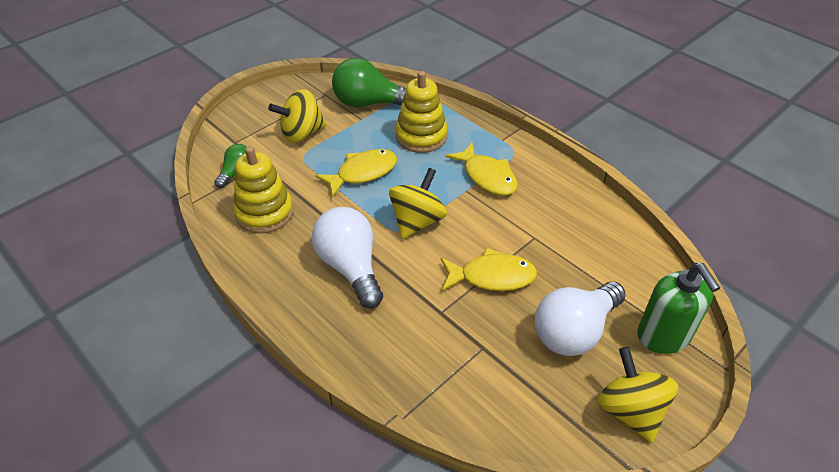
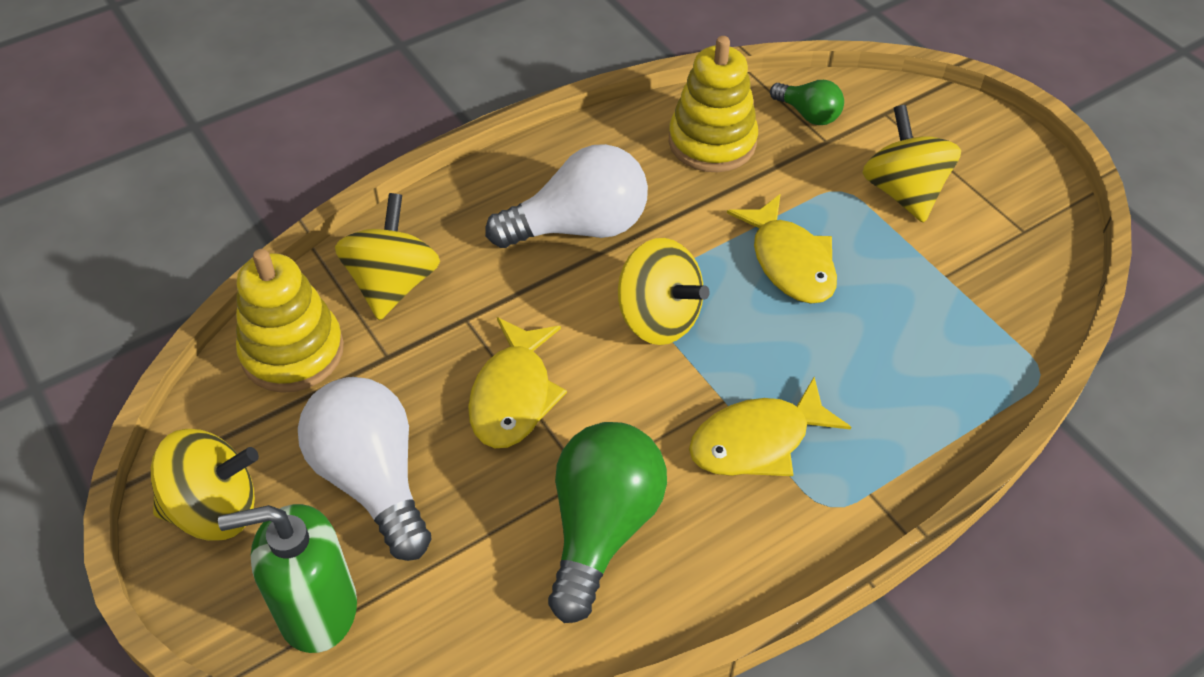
camera: 100 degrees right, 5 degrees up
green light bulb [332,58,406,107] -> green light bulb moved to [548,422,667,623]
yellow stacking toy [396,71,448,153] -> yellow stacking toy moved to [236,249,344,393]
none -> yellow spinning top [335,193,440,320]

